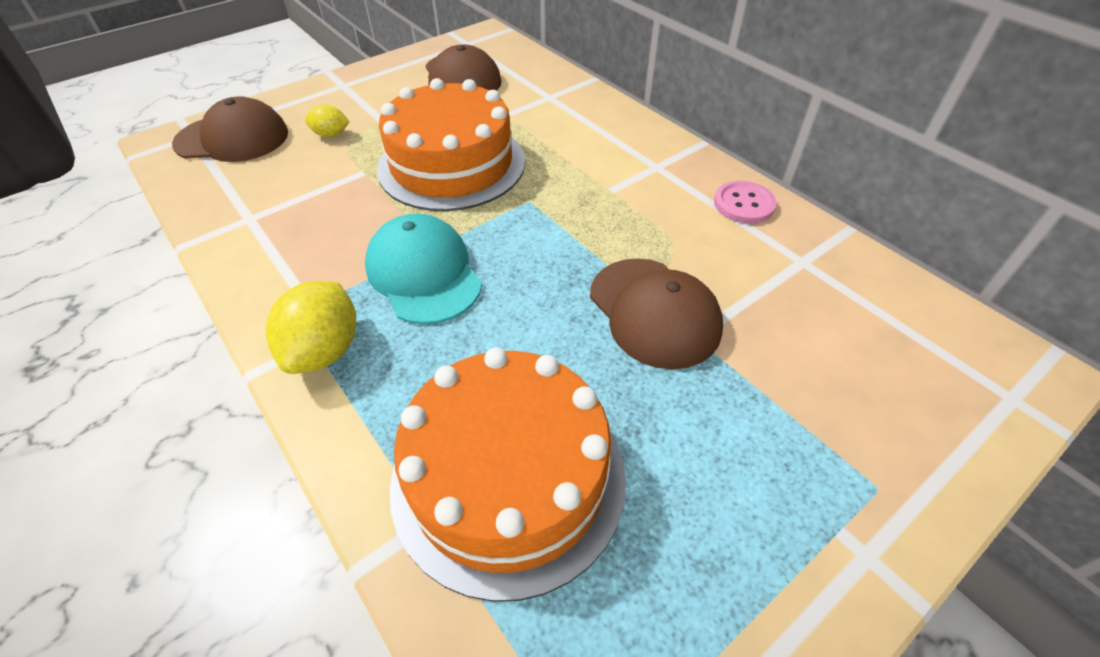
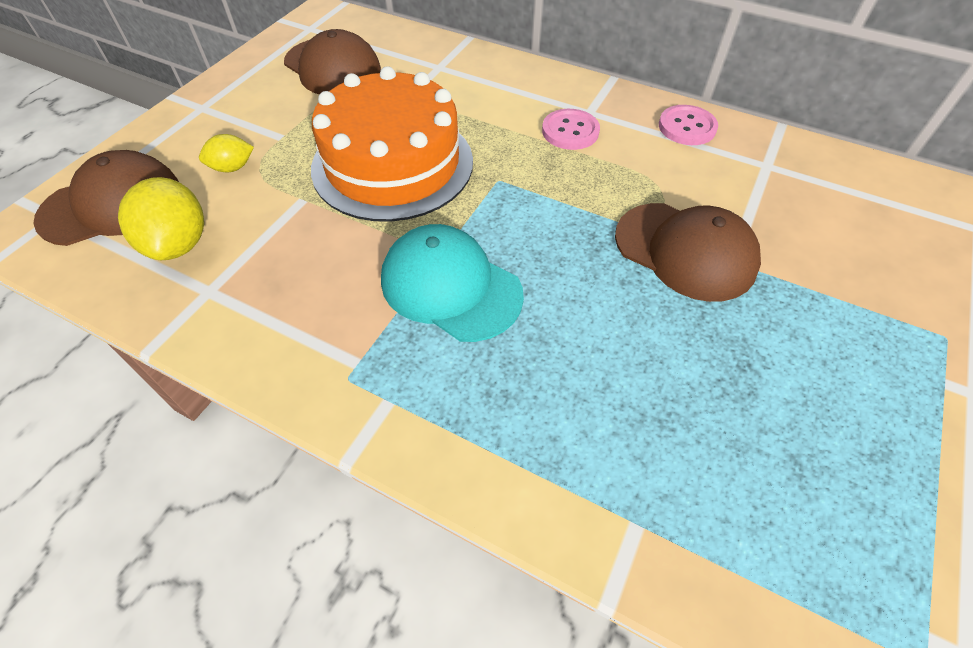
camera: 25 degrees left, 5 degrees up
yellow lemon [266,281,356,374] -> yellow lemon moved to [118,177,204,260]
orange cake [390,347,626,602] -> none
none -> pink button [542,109,600,150]

